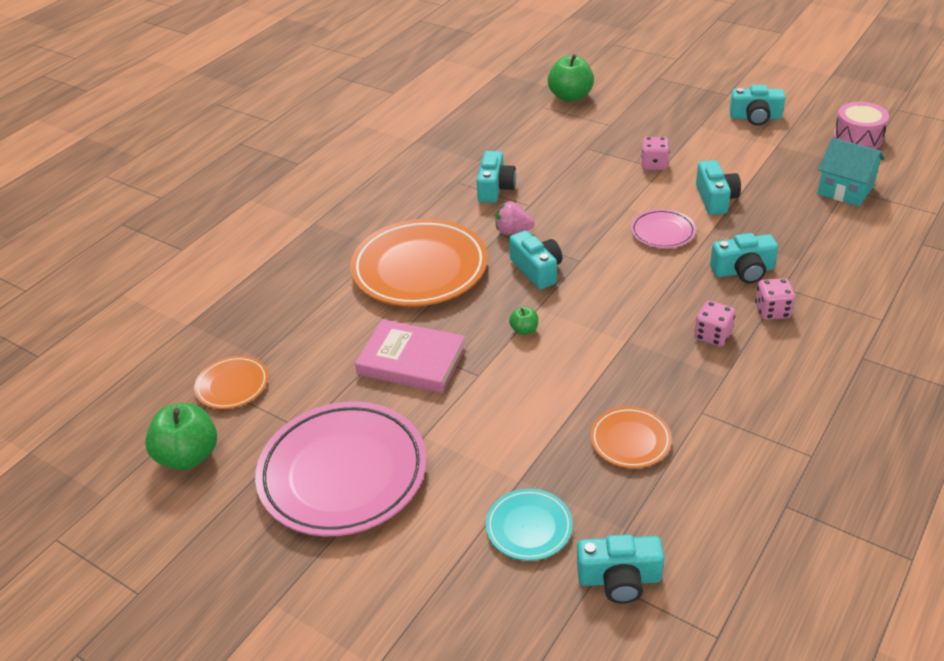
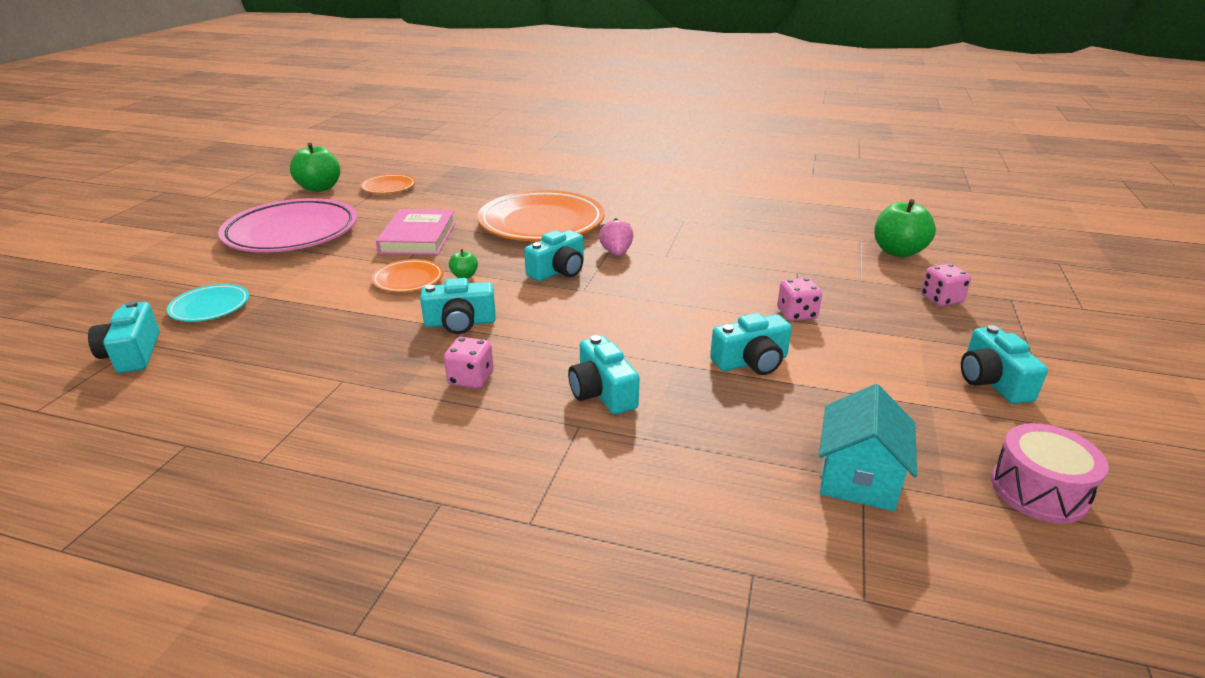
camera: 70 degrees right, 10 degrees down
turquoise camera [476,151,516,203] -> turquoise camera moved to [420,278,496,334]
orange plate [590,407,672,468] -> orange plate moved to [372,259,443,292]
pink plate [631,209,696,248] -> none
pink dice [755,278,796,320] -> pink dice moved to [921,264,971,307]

